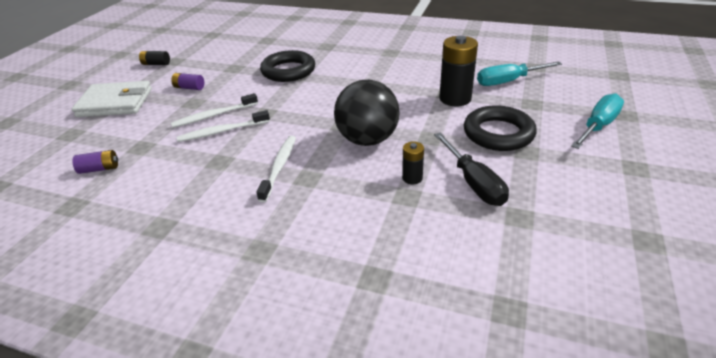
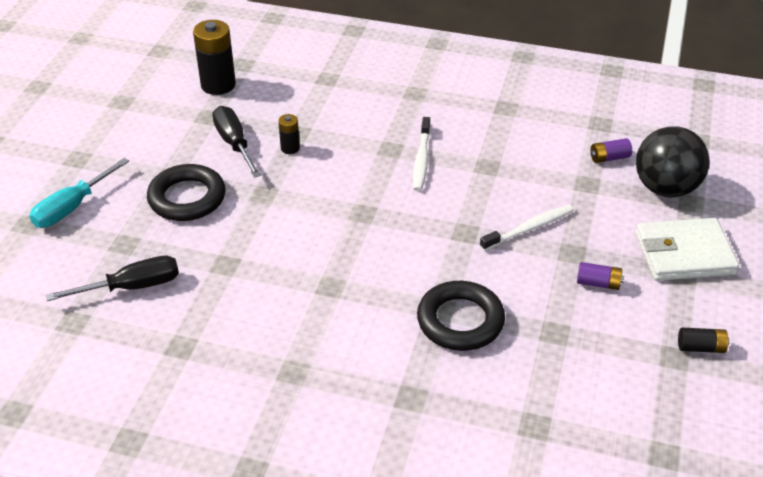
camera: 175 degrees right, 5 degrees up
white toothbrush [177,110,270,142] -> none
black ball [334,80,400,146] -> black ball moved to [636,126,710,198]
black battery [439,35,478,106] -> black battery moved to [193,20,236,95]
turquoise screwdriver [477,61,562,86] -> black screwdriver [46,256,179,301]

